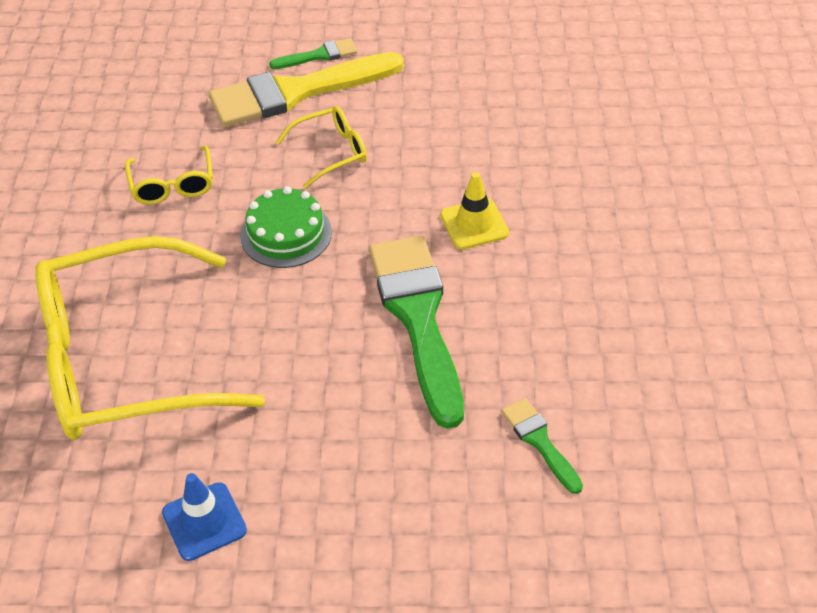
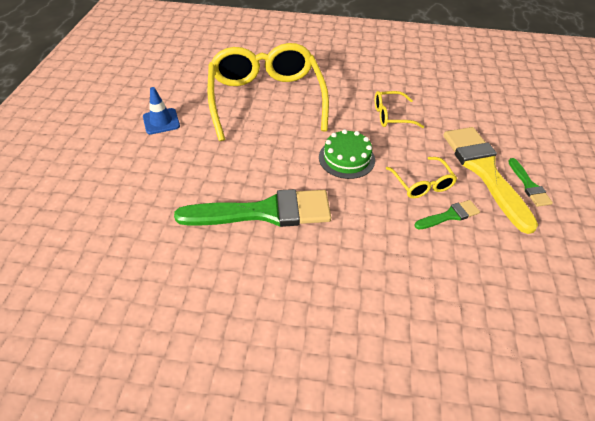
camera: 95 degrees right, 0 degrees up
yellow traffic cone [440,172,509,249] -> none
green brush [501,398,583,494] -> green brush moved to [415,200,480,230]

